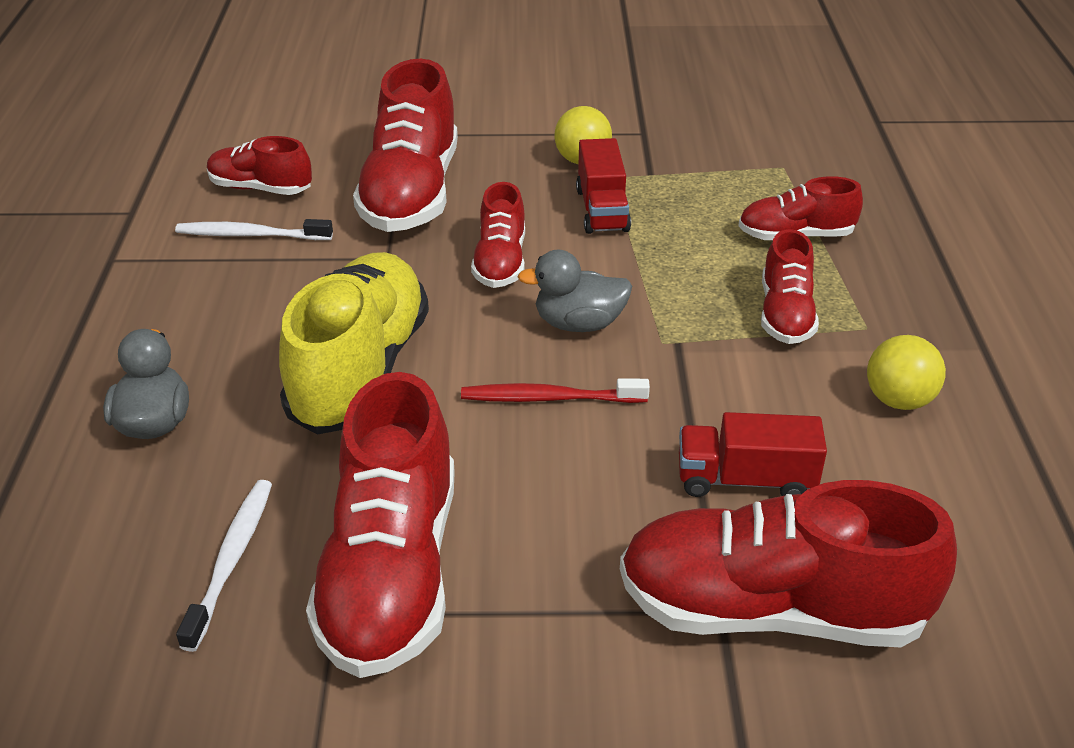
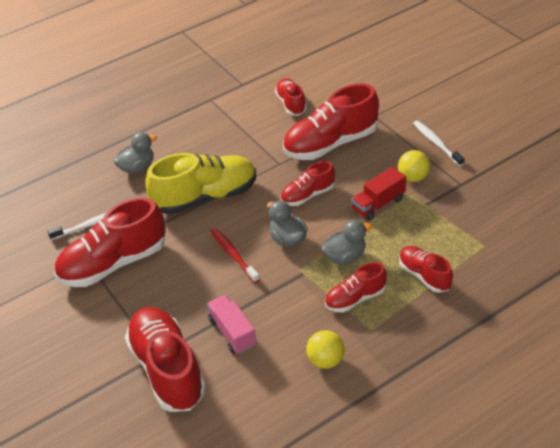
camera: 60 degrees right, 5 degrees up
white toothbrush [175,219,333,240] -> white toothbrush moved to [413,121,465,166]
red truck [679,412,827,497] -> pink truck [207,295,257,354]
none -> grey duck [321,220,372,265]

